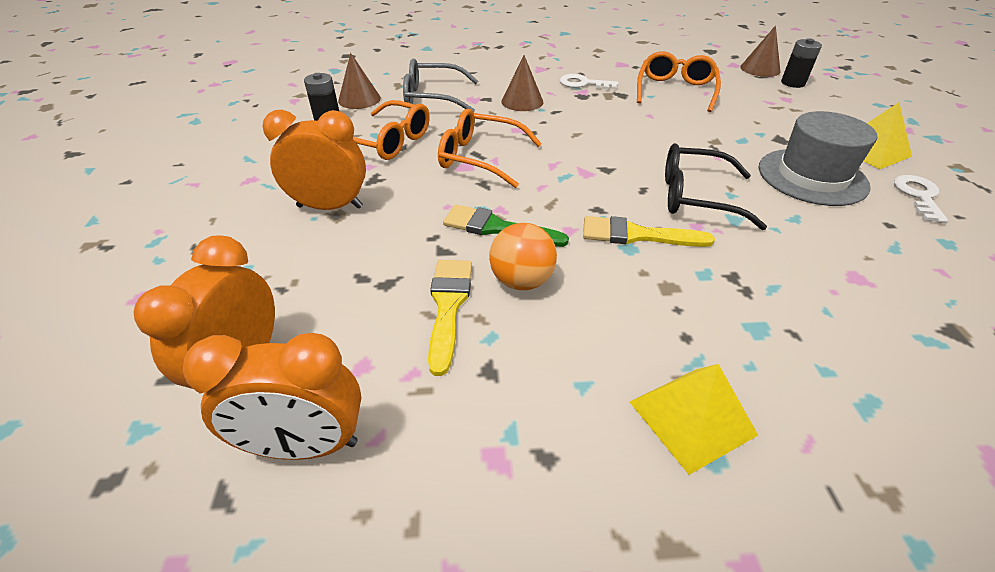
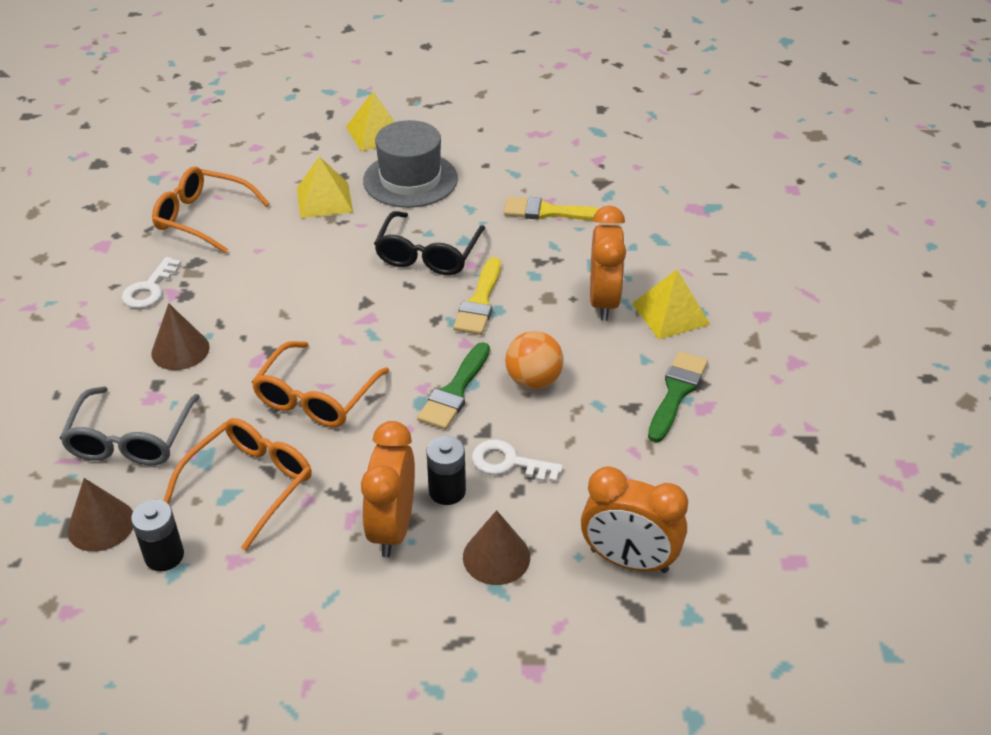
camera: 85 degrees left, 0 degrees up
orange clock [183,333,361,460] -> orange clock moved to [590,206,626,321]
yellow brush [428,260,472,376] -> yellow brush moved to [504,197,600,220]
brown cone [740,25,780,77] -> brown cone moved to [463,510,530,585]
black battery [781,38,822,88] -> black battery moved to [426,436,466,505]
white key [894,175,948,223] -> white key moved to [472,439,563,482]
none -> yellow pyramid [297,156,353,218]
none -> green brush [648,351,708,442]

